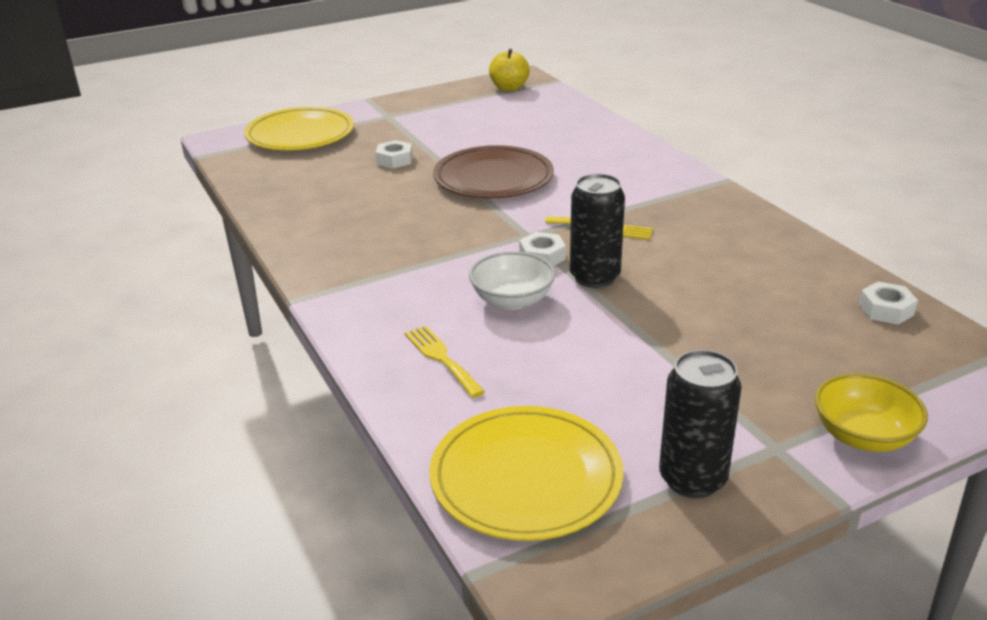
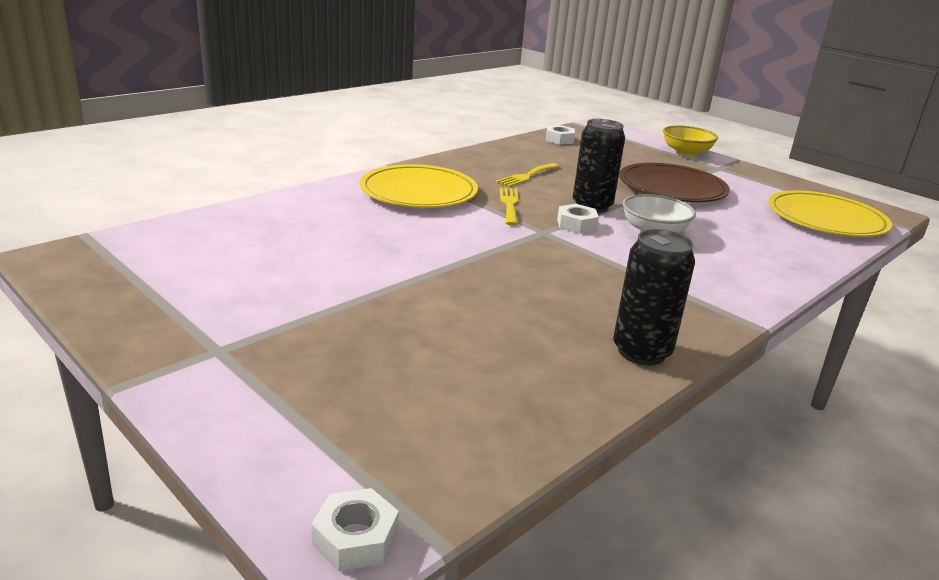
camera: 110 degrees left, 5 degrees down
yellow plate [244,107,354,150] -> yellow plate moved to [360,164,478,208]
white nut [376,140,413,169] -> white nut moved to [311,488,399,571]
yellow fork [404,325,485,398] -> yellow fork moved to [496,163,560,187]
brown plate [433,145,554,198] -> brown plate moved to [619,163,730,202]
yellow apple [489,49,530,91] -> none
black can [659,350,742,498] -> black can moved to [613,229,695,365]

